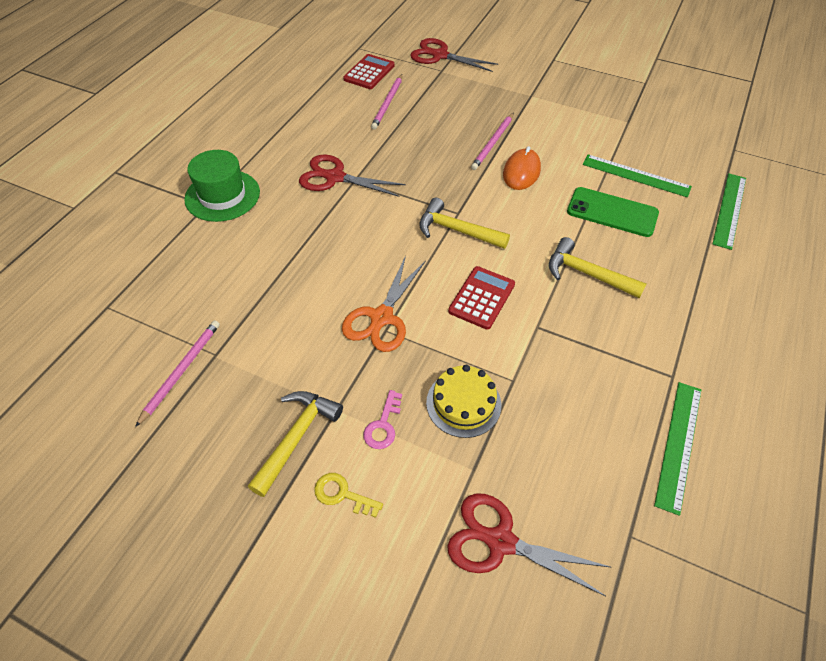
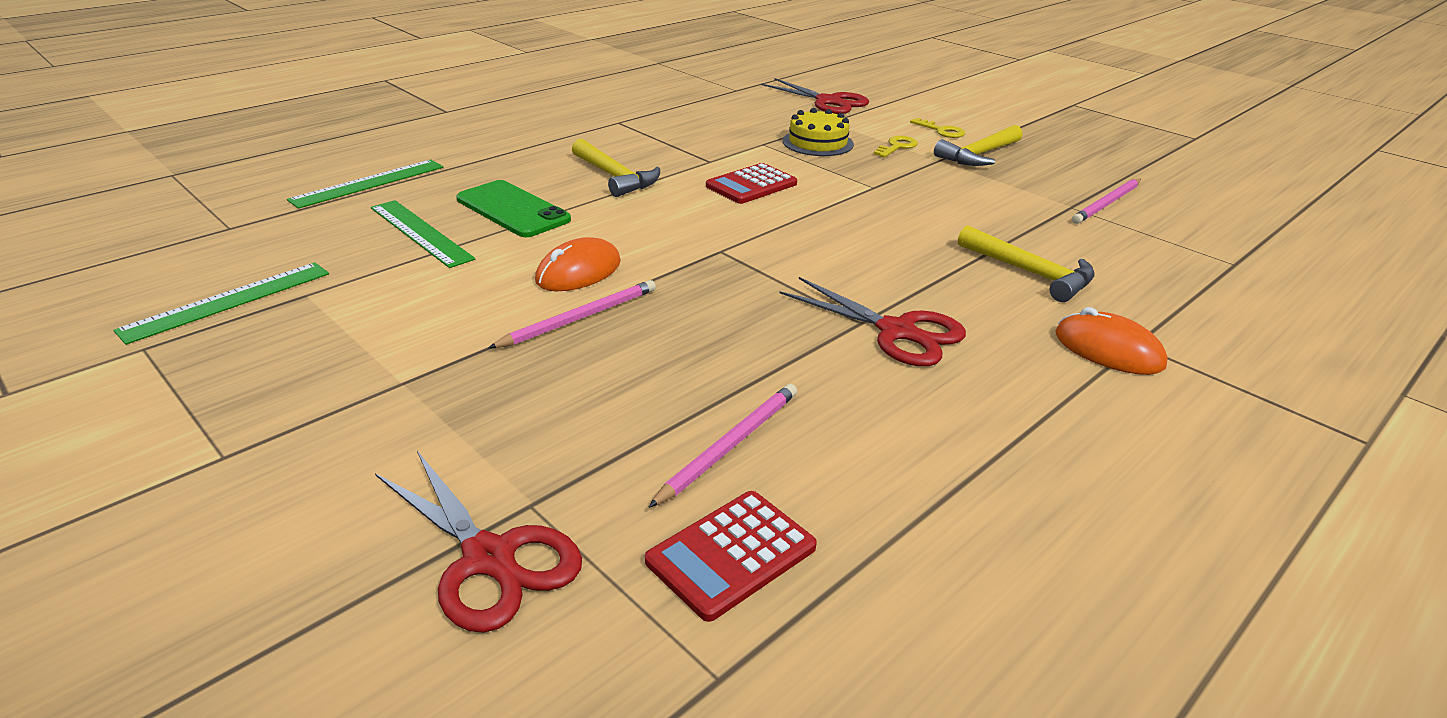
camera: 160 degrees left, 20 degrees down
green hat [184,150,260,222] -> orange mouse [1055,307,1168,375]
orange scissors [342,256,426,352] -> none
pink key [363,390,402,449] -> yellow key [874,136,918,157]
yellow hammer [419,198,510,249] -> yellow hammer moved to [958,225,1095,302]
green ruler [654,382,701,516] -> green ruler moved to [113,262,329,345]

